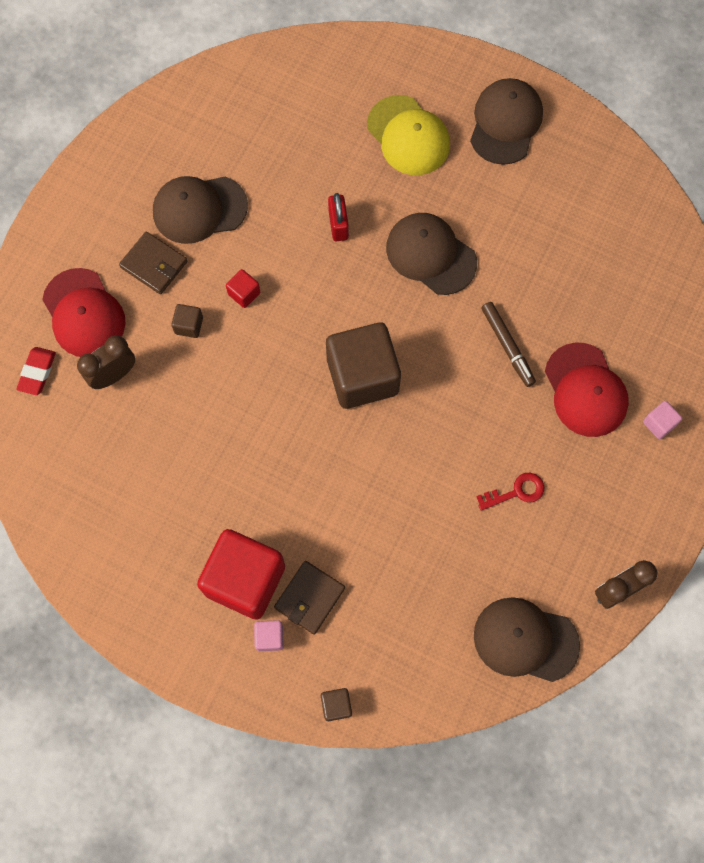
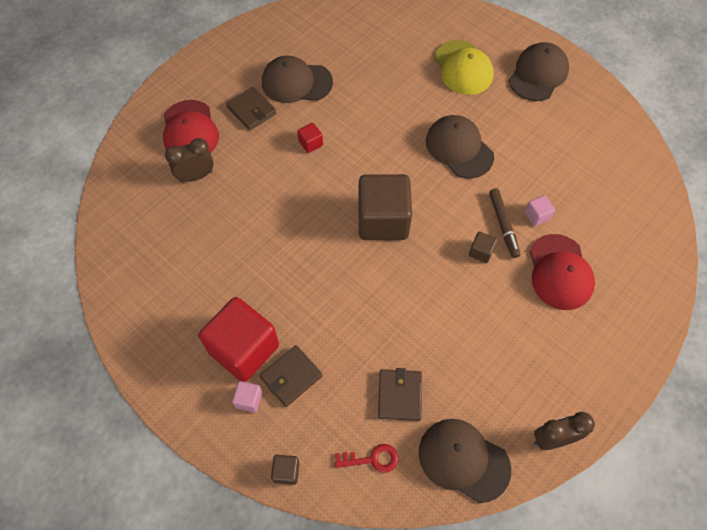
camera: 15 degrees right, 10 degrees down
red eraser [16,347,56,395] -> none
brown cube [171,304,203,338] -> brown cube moved to [469,232,497,263]
red padlock [328,193,349,241] -> none
red key [476,473,544,511] -> red key moved to [334,444,398,473]
pink cube [643,401,682,439] -> pink cube moved to [524,195,555,226]
none -> brown wallet [378,368,422,421]

